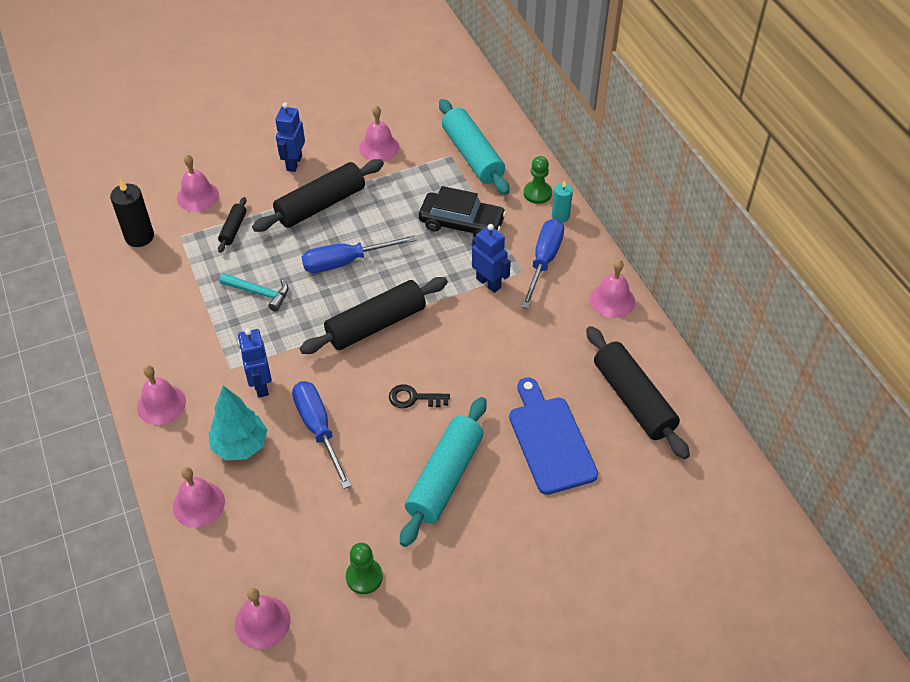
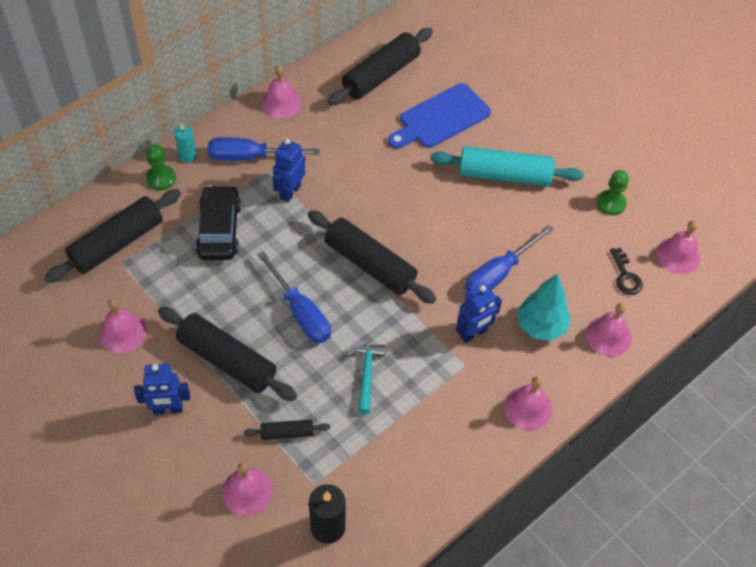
camera: 110 degrees left, 5 degrees up
black key [389,384,450,408] -> black key moved to [610,248,643,295]
turquoise rolling pin [439,99,510,195] -> black rolling pin [44,189,181,283]

